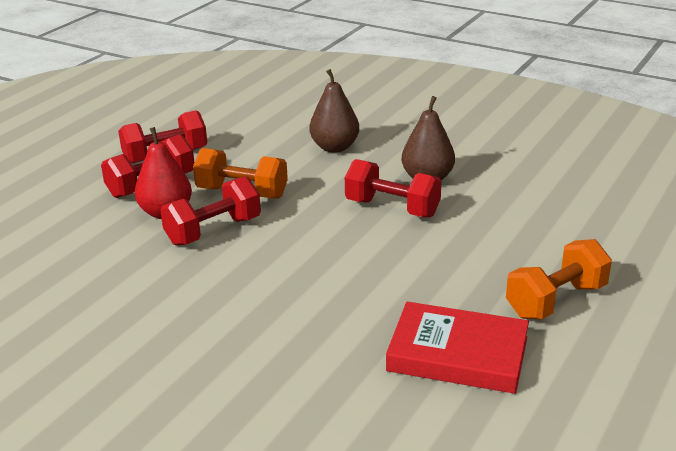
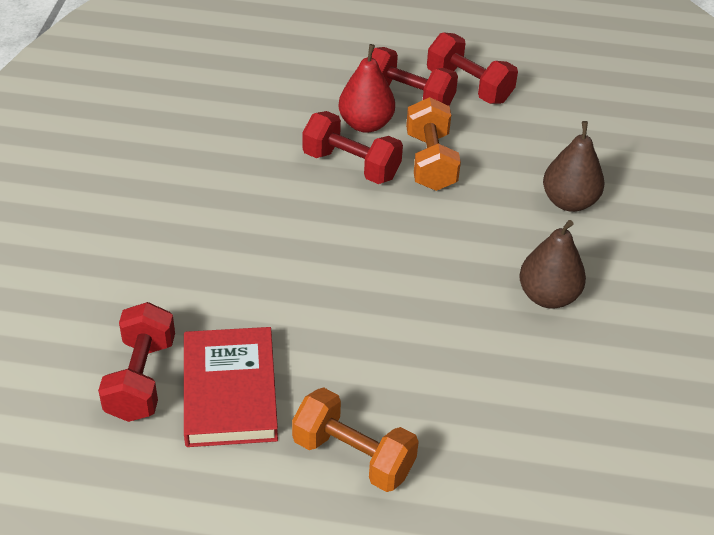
camera: 65 degrees right, 15 degrees up
red dumbbell [345,159,442,218] -> red dumbbell moved to [98,302,175,422]

